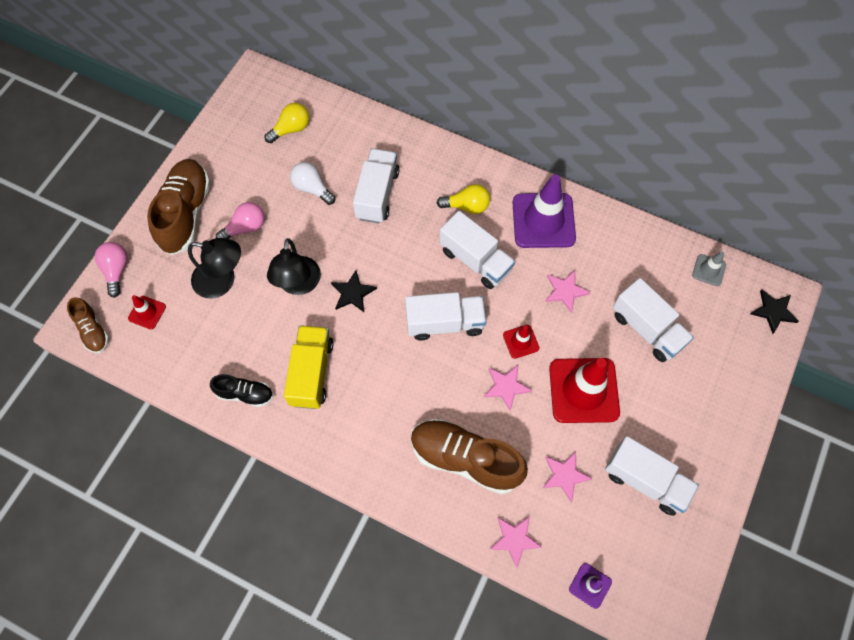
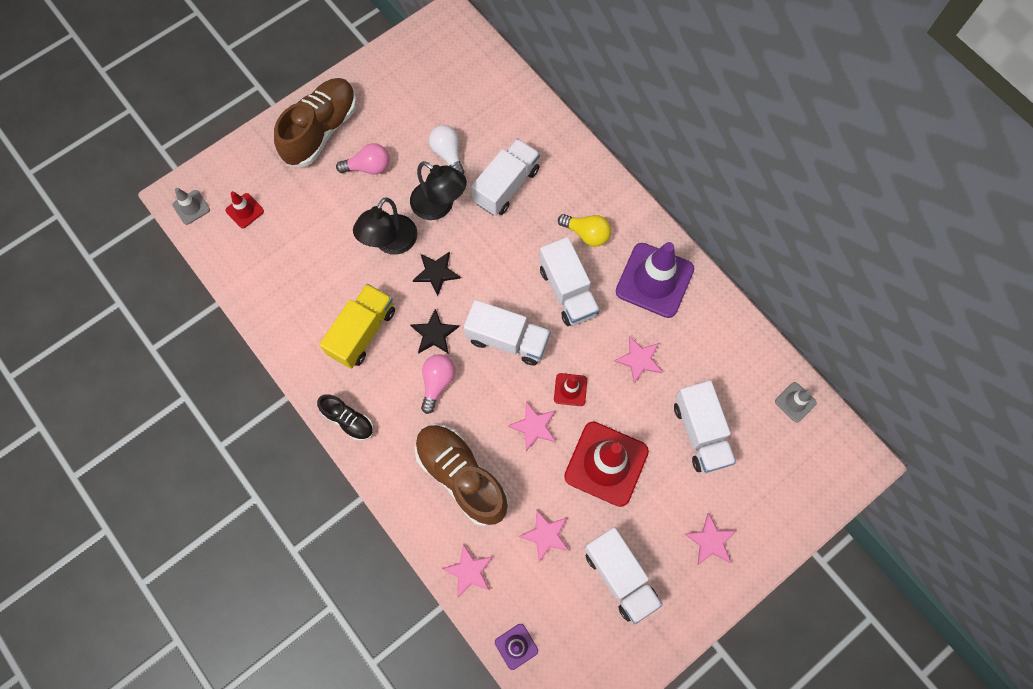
camera: 25 degrees right, 5 degrees up
brown shoe [67,297,109,353] -> grey traffic cone [172,188,210,225]
pink light bulb [95,242,128,298] -> pink light bulb moved to [421,354,455,414]
black lamp [188,238,241,299] -> black lamp moved to [410,161,467,220]
black shoe [210,374,273,407] -> black shoe moved to [317,394,373,441]
yellow light bulb [265,103,309,143] -> none
black star [750,290,799,334] -> black star moved to [410,309,459,354]
none -> pink star [685,513,737,565]

